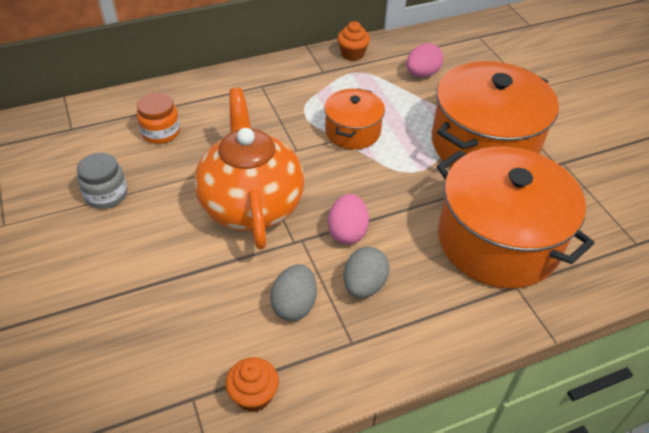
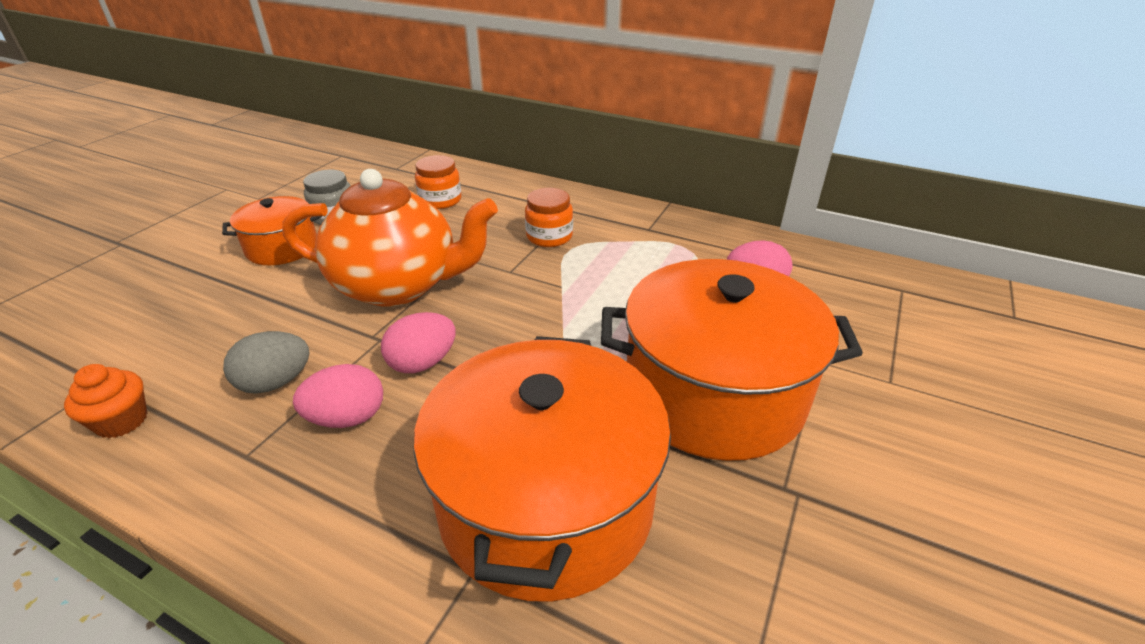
camera: 50 degrees right, 10 degrees down
orange teapot [194,88,304,249] -> orange teapot turned 60 degrees clockwise [282,169,498,307]
orange pot [324,88,385,149] -> orange pot moved to [222,196,322,265]
orange cupcake [337,21,370,61] -> none
grey egg [343,247,390,298] -> pink egg [293,364,383,428]
none -> orange jar [525,188,573,247]

